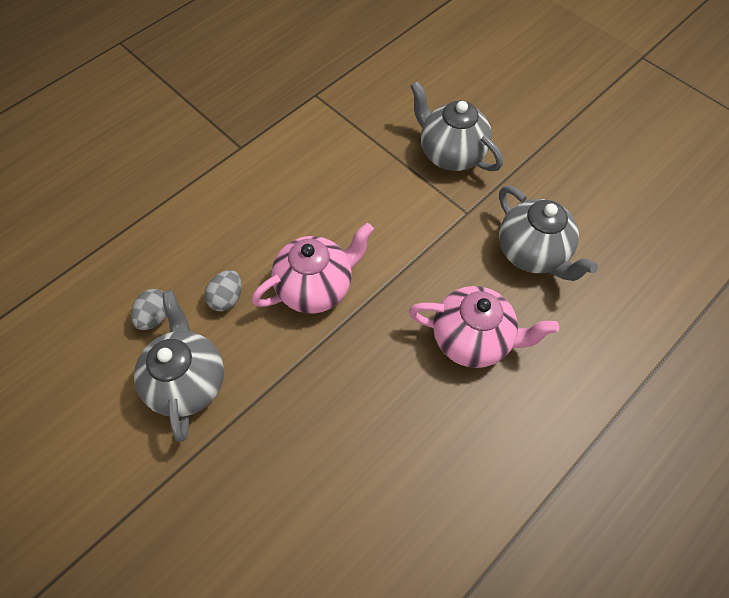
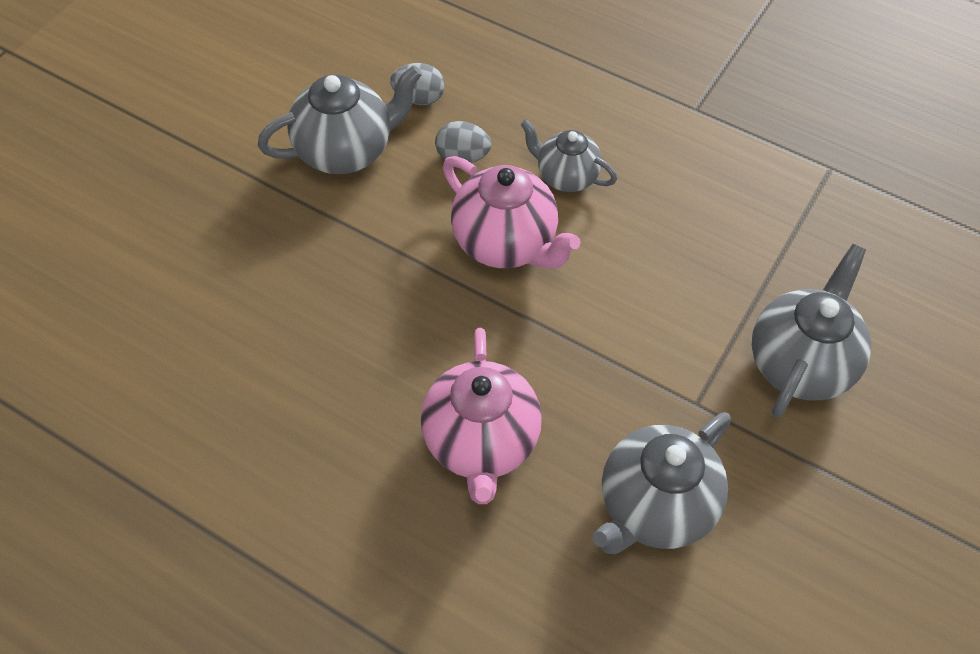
camera: 75 degrees right, 5 degrees down
none -> grey teapot [521,119,617,192]

